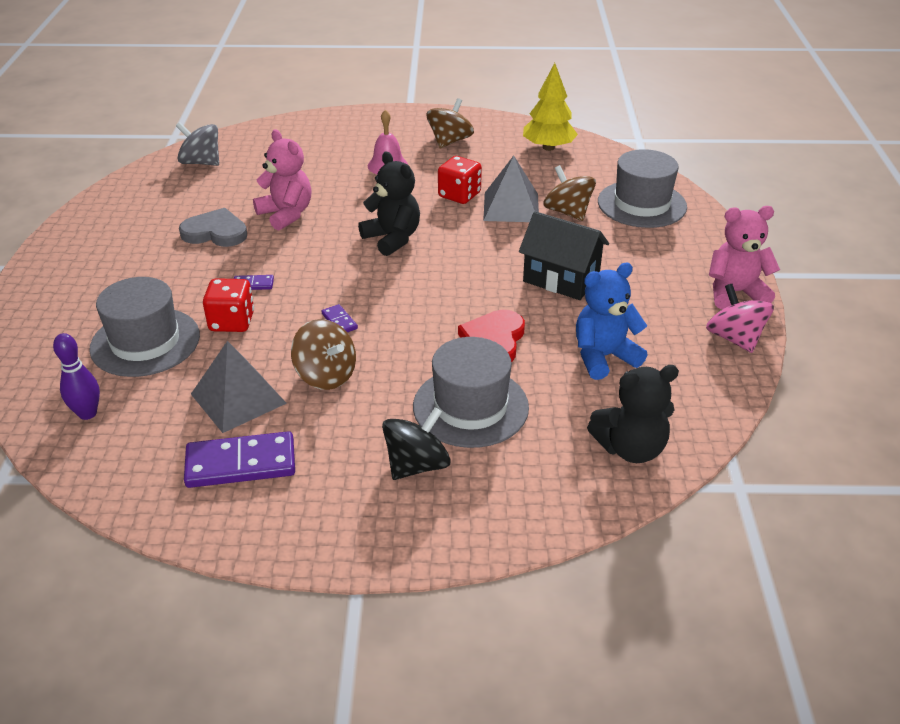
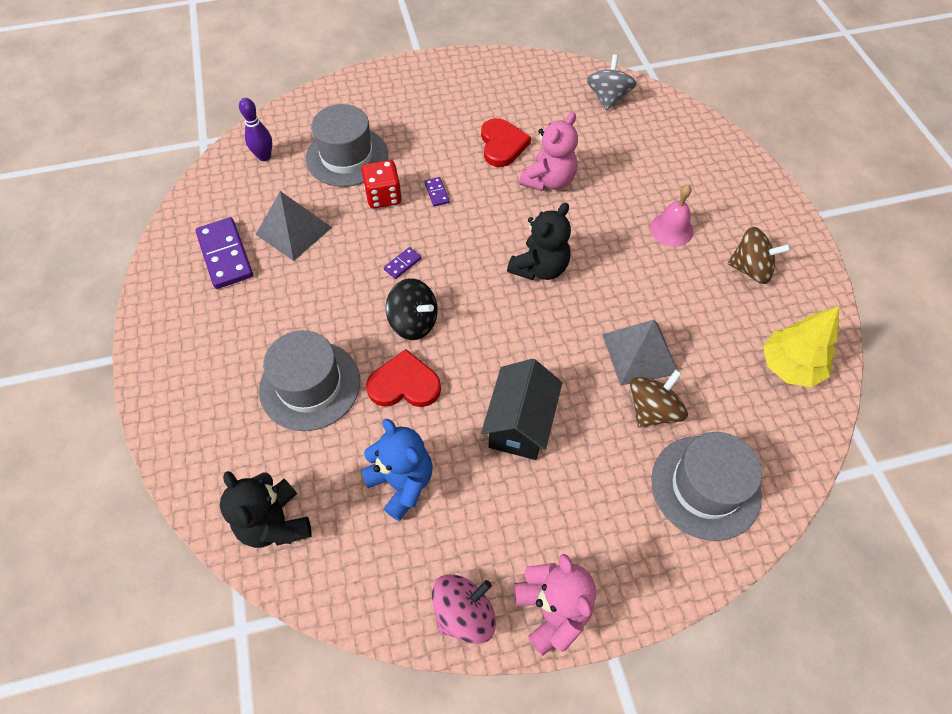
camera: 75 degrees right, 20 degrees up
grey heart [179,208,247,247] -> red heart [481,118,531,167]
brown spinning top [291,319,356,390] -> none
black spinning top [382,407,451,480] -> black spinning top moved to [386,278,438,340]
red dice [438,156,482,204] -> none

